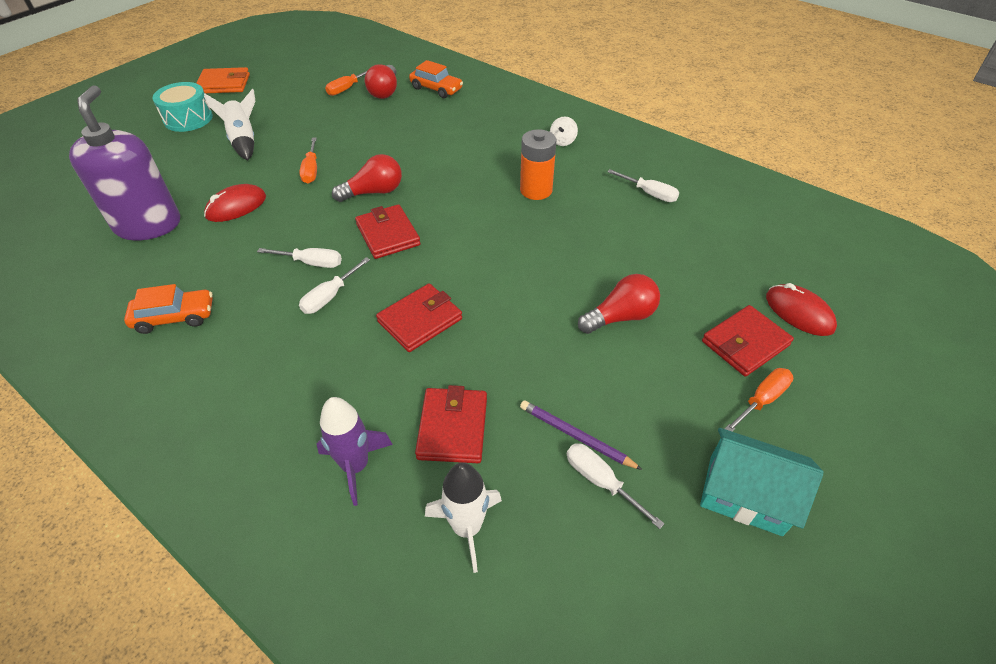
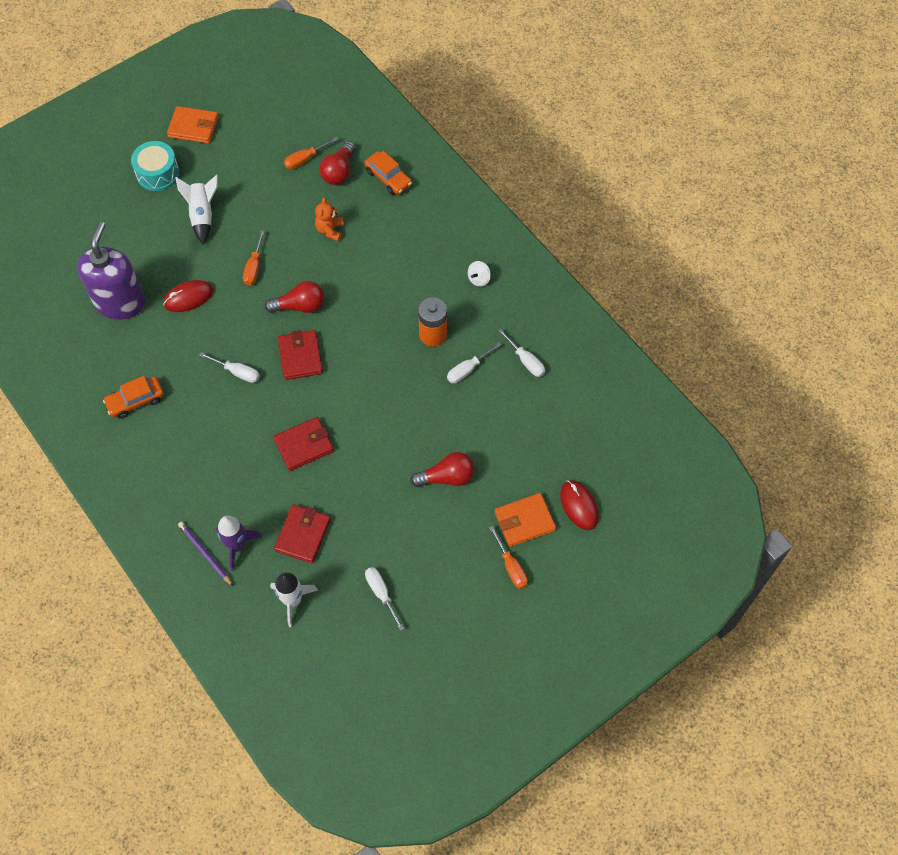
camera: 15 degrees right, 15 degrees up
orange car [124,284,213,334] -> orange car turned 150 degrees clockwise [103,376,164,419]
white screwdriver [299,257,370,314] -> white screwdriver moved to [447,342,501,383]
purple pencil [520,400,642,470] -> purple pencil moved to [178,522,233,586]
turquoise house [700,428,824,536] -> none
red wallet [702,305,794,377] -> orange wallet [495,493,556,547]
orange screwdriver [725,368,793,432] -> orange screwdriver turned 90 degrees clockwise [489,526,528,589]
none -> orange teddy bear [315,197,344,241]

